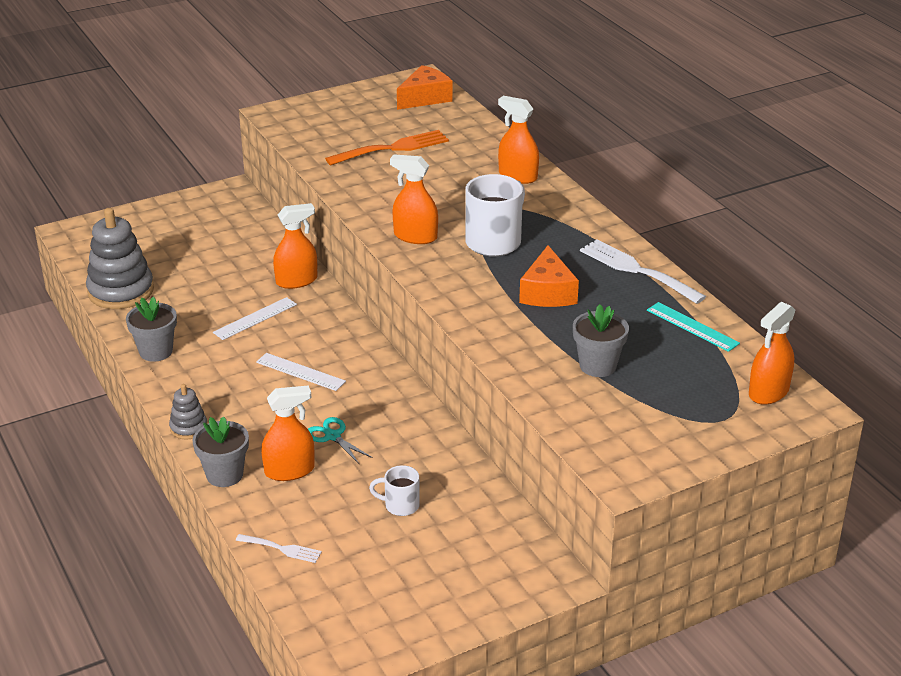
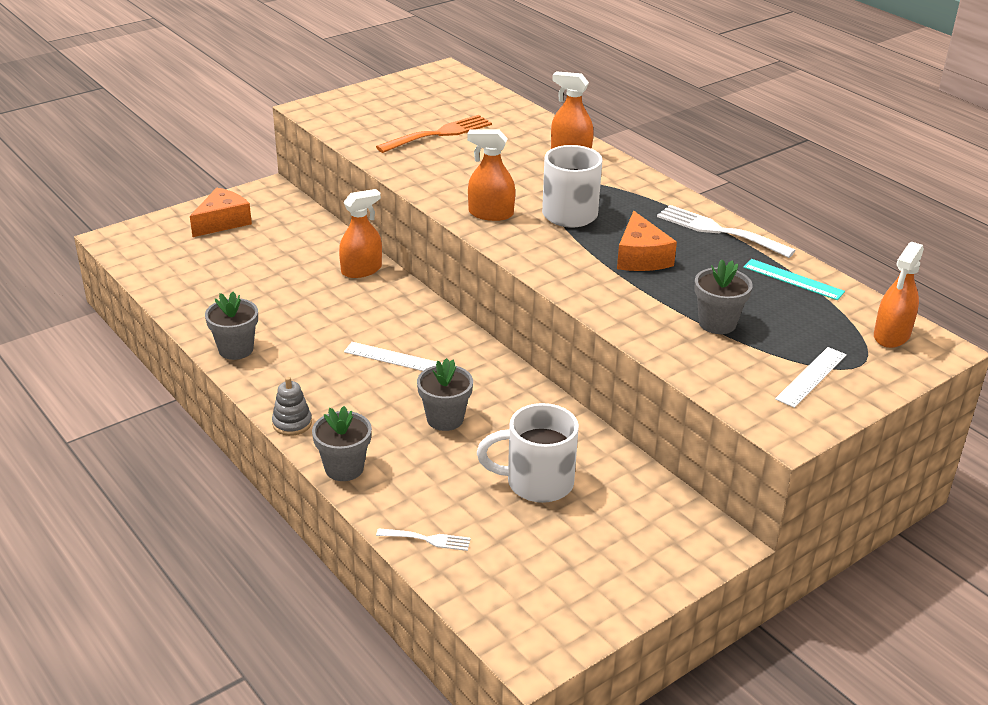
camera: 10 degrees left, 0 degrees up
grey stacking toy [86,208,154,309] -> none
white ruler [213,297,297,340] -> white ruler moved to [775,347,847,408]
orange spray bottle [261,385,315,481] -> none
turquoise scissors [308,417,373,465] -> grey flower pot [417,358,473,431]
white mug [369,465,420,516] -> white mug [477,403,579,503], size x1.87
orange cheese [397,65,452,110] -> orange cheese moved to [190,188,252,237]

